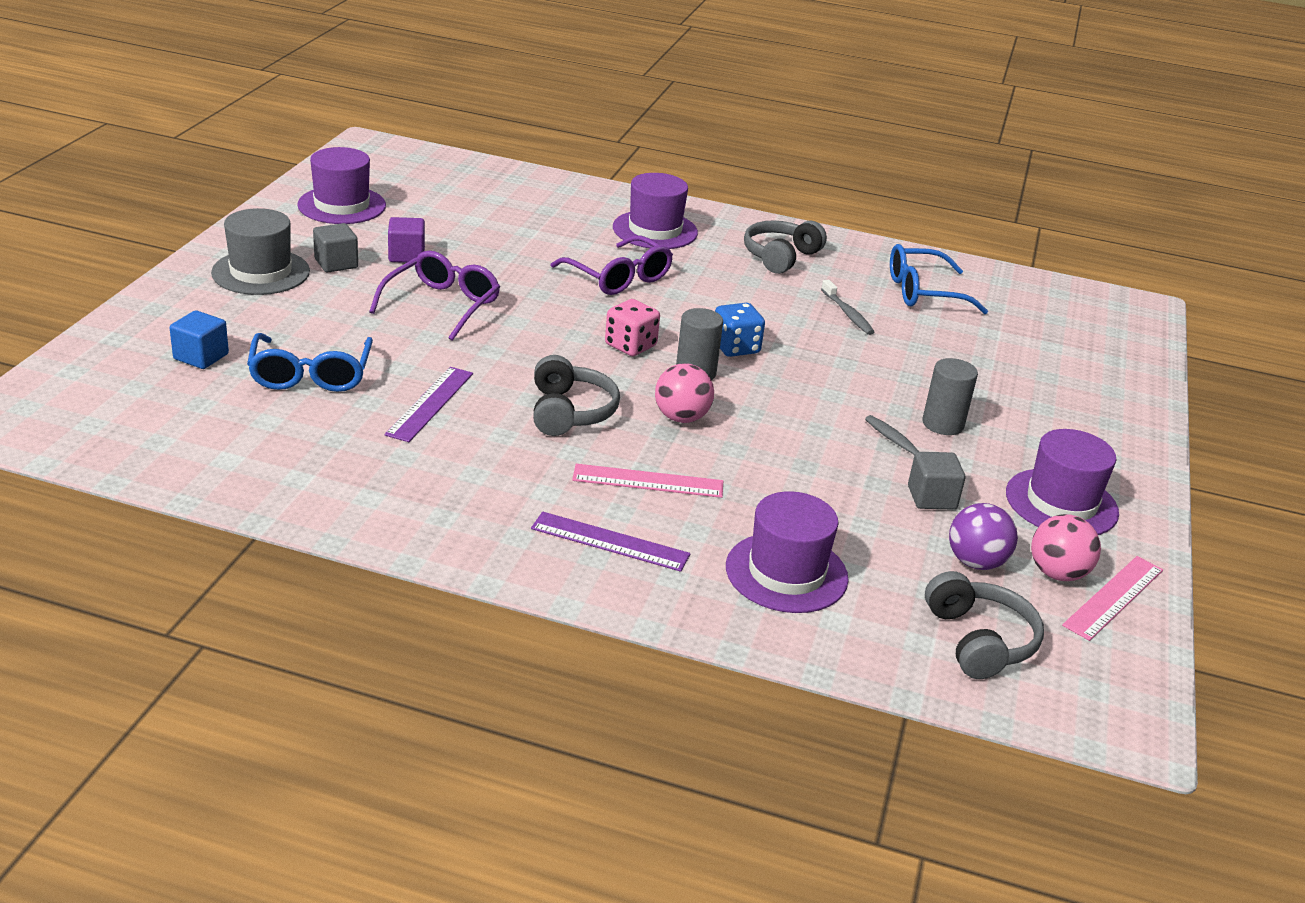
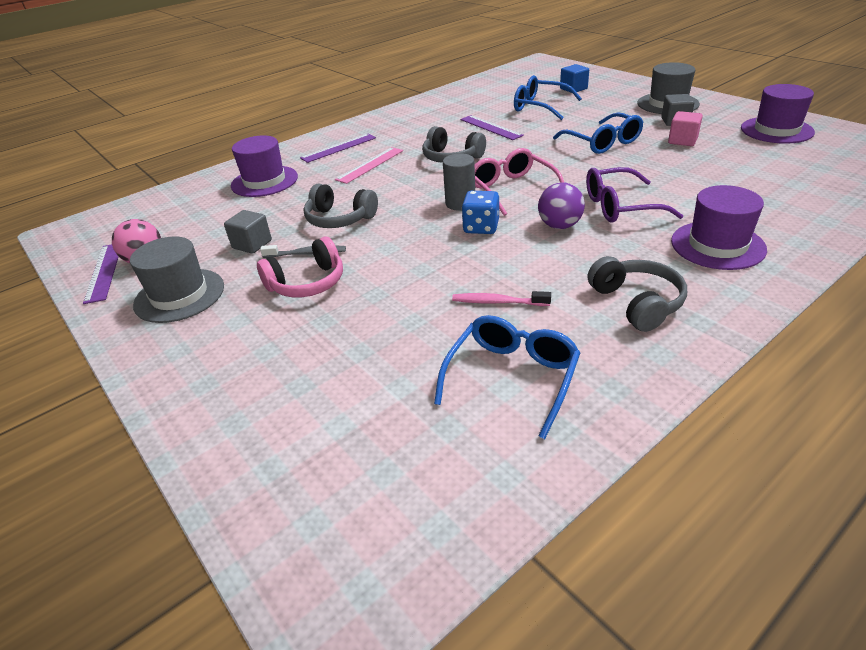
camera: 130 degrees right, 5 degrees up
purple glasses [369,251,500,341] -> blue glasses [553,113,644,154]
purple cube [388,217,425,263] -> pink cube [668,111,703,146]
pink dice [605,299,660,356] -> pink glasses [475,148,564,216]
pink ball [655,363,714,423] -> none
grey toothbrush [821,280,874,335] -> pink toothbrush [452,291,551,306]
grey cylinder [922,358,978,435] -> pink headphones [257,237,343,297]
grey headphones [925,571,1044,679] -> grey headphones moved to [304,184,378,228]
purple ball [949,503,1018,570] -> purple ball moved to [538,182,585,229]
purple hat [1006,429,1119,535] -> grey hat [130,236,224,323]
pink ruler [1062,556,1163,641] -> purple ruler [83,244,119,304]

